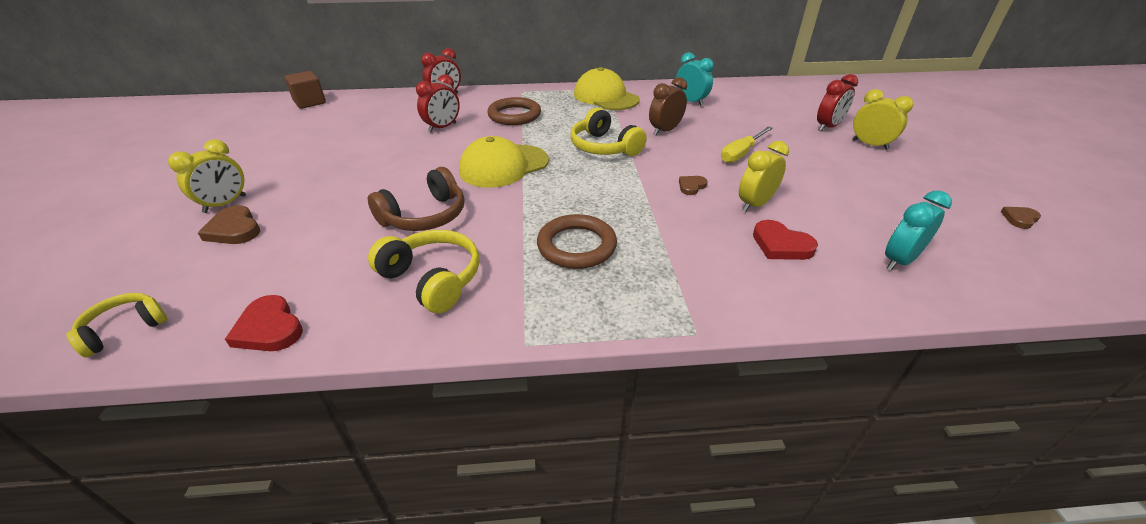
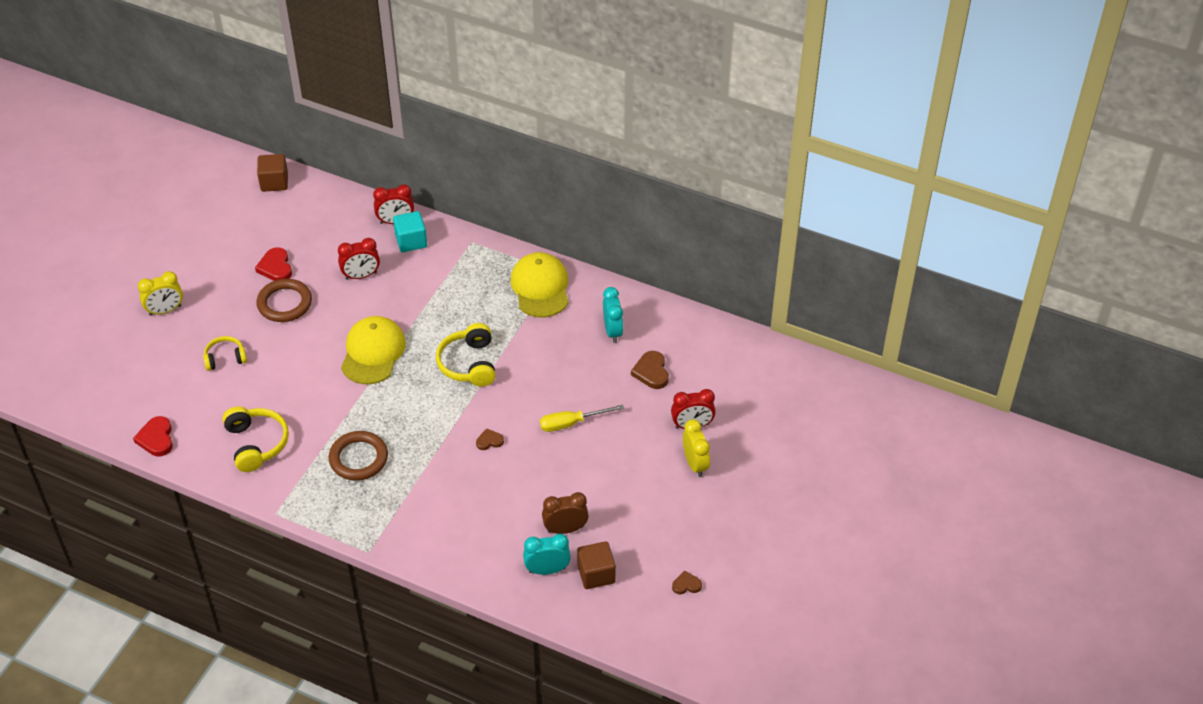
camera: 30 degrees right, 10 degrees up
yellow headphones [66,293,167,358] -> yellow headphones moved to [203,336,247,371]
brown heart [198,205,260,244] -> brown heart moved to [631,351,669,389]
brown headphones [368,167,464,231] -> none
yellow cap [459,136,549,188] -> yellow cap turned 105 degrees clockwise [341,316,406,384]
brown ring [487,97,541,125] -> brown ring moved to [257,279,312,322]
brown clock [649,77,687,135] -> brown clock moved to [542,492,589,534]
yellow clock [739,141,789,212] -> none
red heart [753,220,818,260] -> red heart moved to [255,247,292,281]
none -> turquoise cube [393,211,427,252]
none -> brown cube [577,541,616,589]

